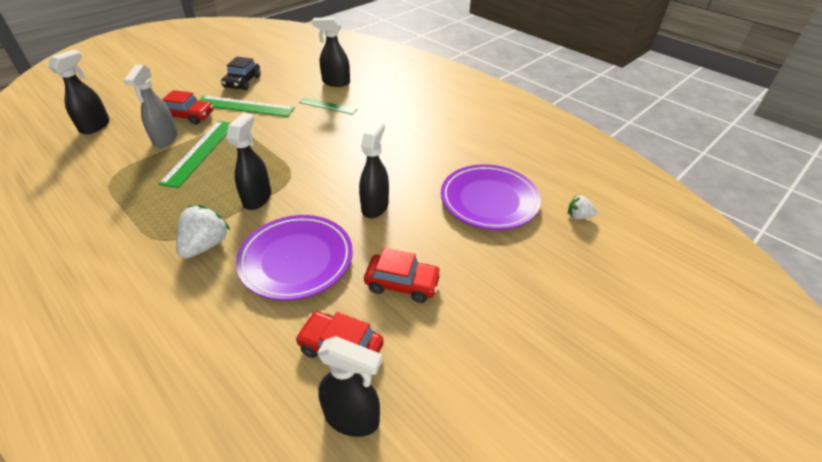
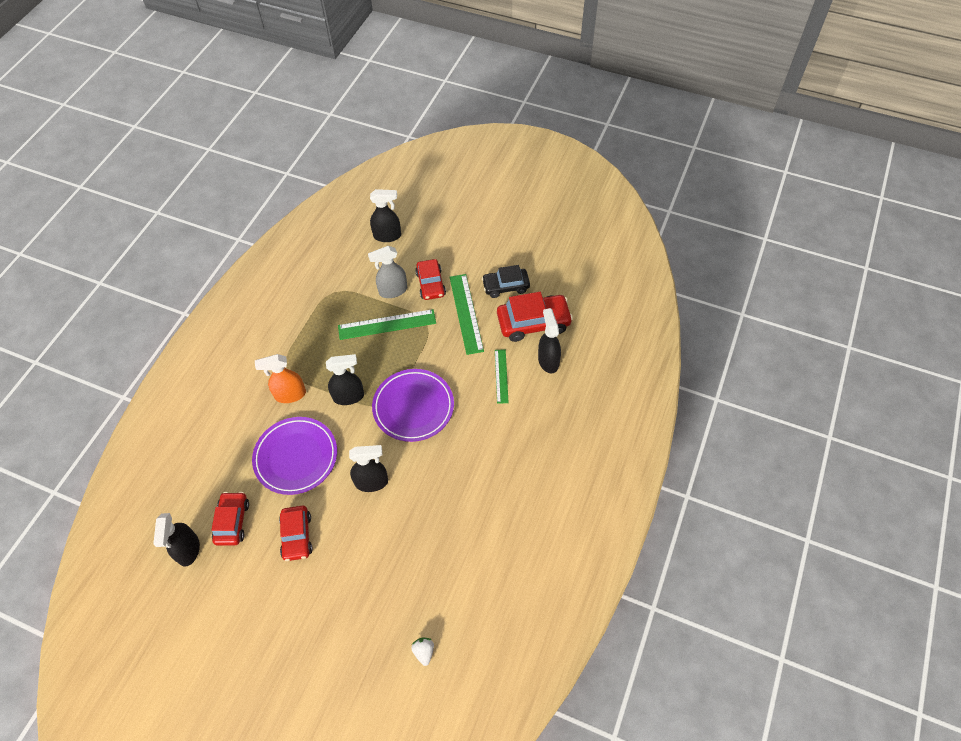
camera: 70 degrees right, 15 degrees up
white strawberry [176,205,230,258] -> orange spray bottle [255,354,306,403]
purple plate [441,164,541,230] -> purple plate moved to [372,369,454,442]
none -> red car [497,292,573,342]

